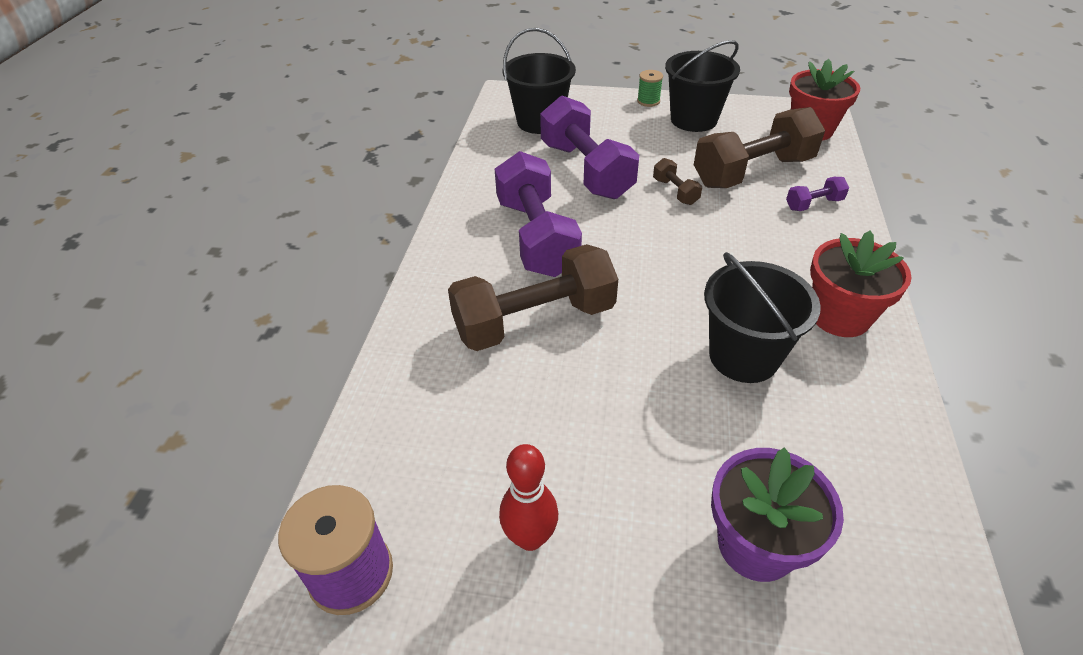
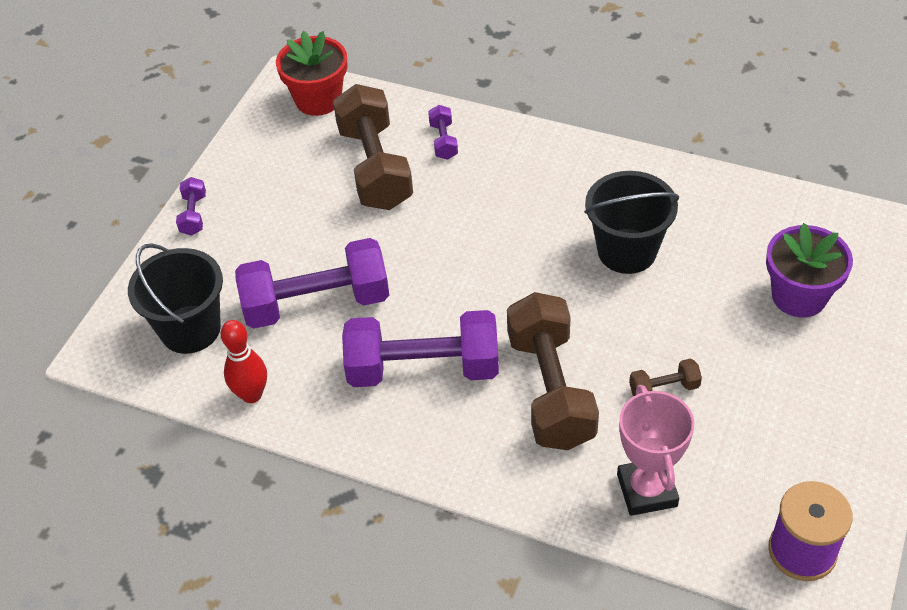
camera: 75 degrees left, 5 degrees up
red bowling pin [499,444,558,551] -> red bowling pin moved to [220,320,267,403]
green spool [637,70,663,107] -> purple dumbbell [176,177,206,236]
brown dumbbell [653,158,702,205] -> brown dumbbell moved to [629,358,702,396]
black bucket [665,40,740,132] -> none
red flower pot [810,231,912,337] -> none
none -> pink trophy [617,385,694,516]

